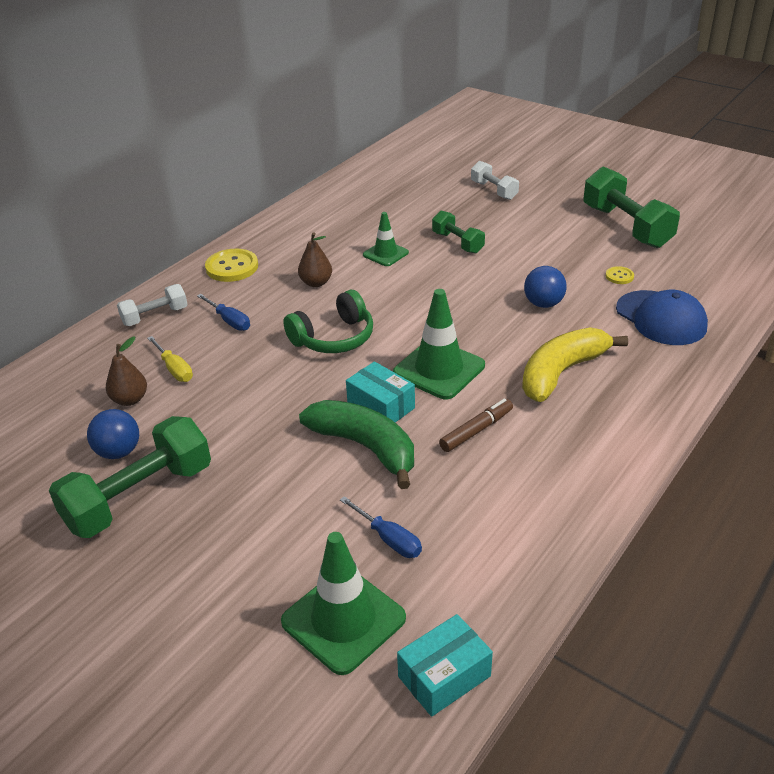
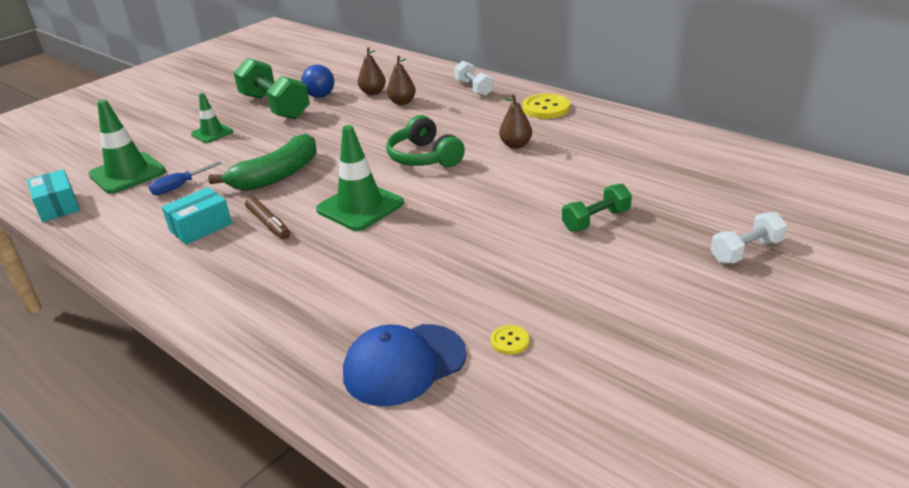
camera: 95 degrees right, 5 degrees down
yellow screwdriver [147,336,193,382] -> brown pear [387,56,416,105]
blue screwdriver [197,294,250,331] -> none
turquoise box [346,361,415,422] -> turquoise box moved to [162,187,232,245]
green traffic cone [363,212,409,266] -> green traffic cone moved to [191,93,233,143]
yellow banana [522,327,628,402] -> none
blue ball [524,266,567,308] -> none
green dumbbell [584,166,680,248] -> none

